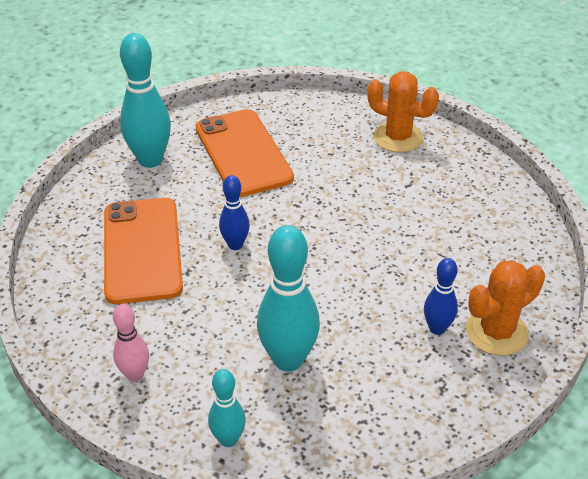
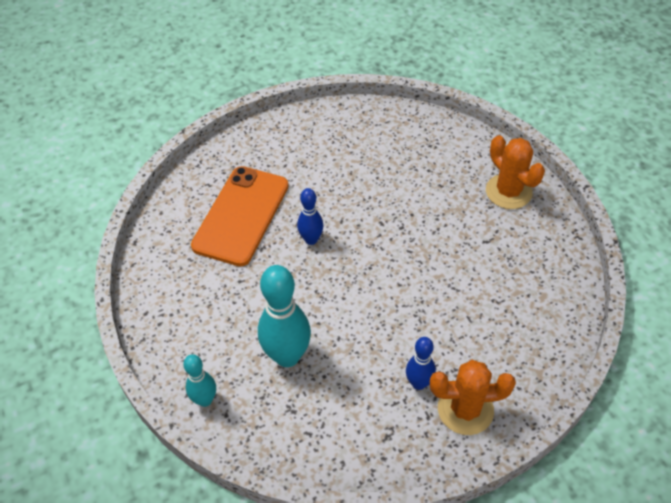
camera: 30 degrees right, 10 degrees up
pink bowling pin [113,304,149,382] -> none
turquoise bowling pin [120,33,171,168] -> none
orange phone [195,109,294,197] -> none

